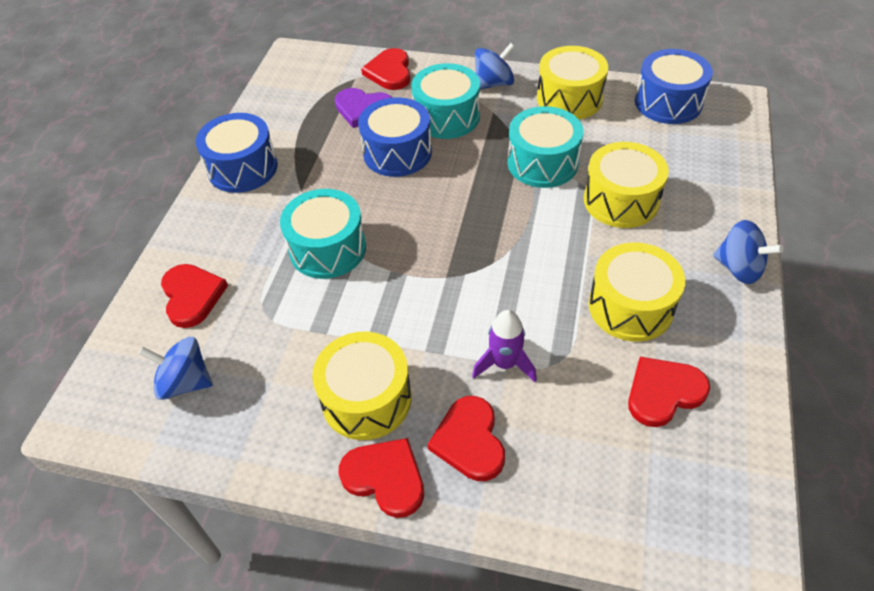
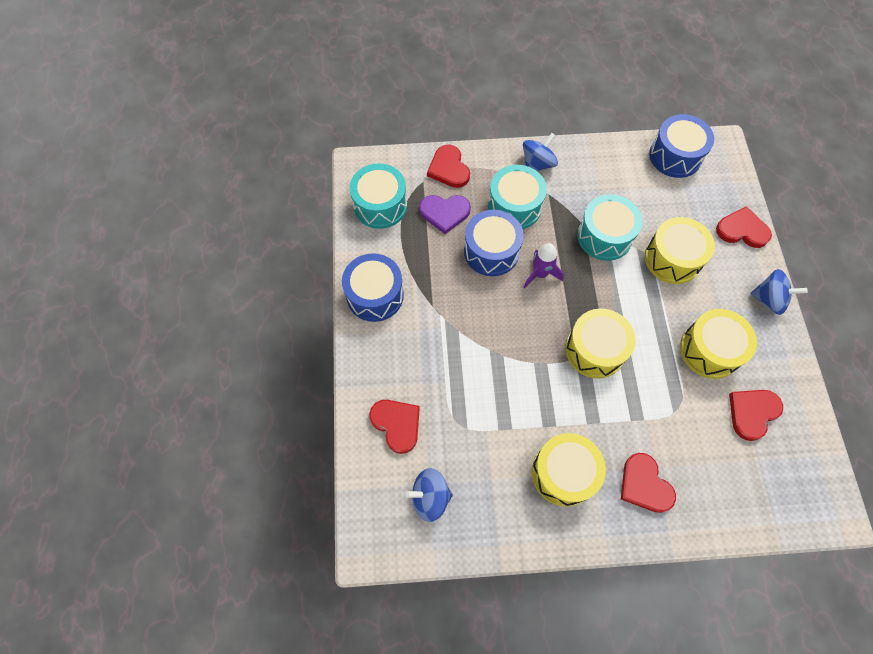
camera: 20 degrees left, 15 degrees up
turquoise drum [280,189,366,279] -> turquoise drum moved to [350,163,407,229]
red heart [338,438,424,518] -> red heart moved to [716,206,772,248]
purple rocket [472,310,537,382] -> purple rocket moved to [524,243,564,288]
yellow drum [537,46,608,119] -> yellow drum moved to [566,309,636,379]

